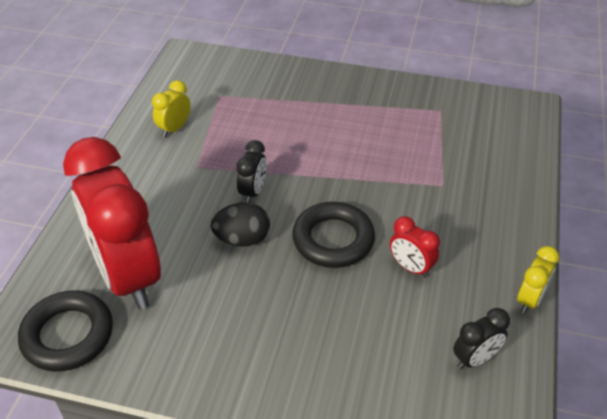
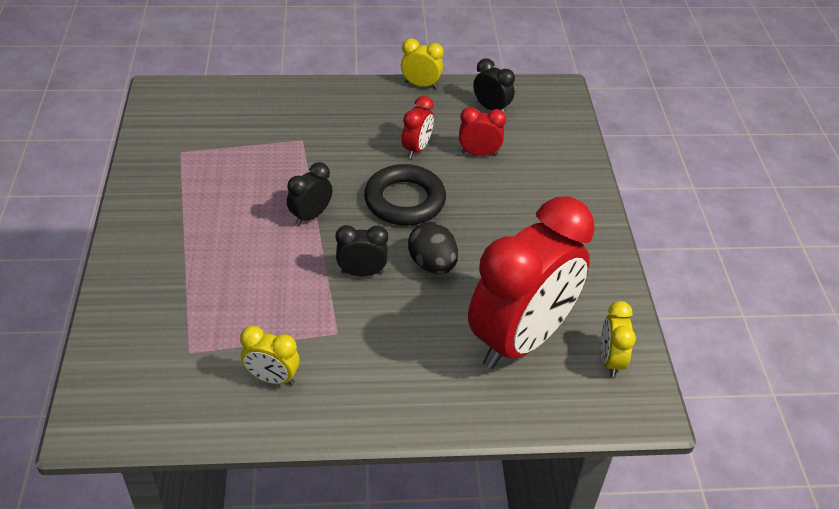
camera: 110 degrees left, 0 degrees up
black ring [18,290,113,372] -> yellow clock [601,301,636,377]
none -> black clock [287,162,333,225]
none -> red clock [459,107,506,156]

